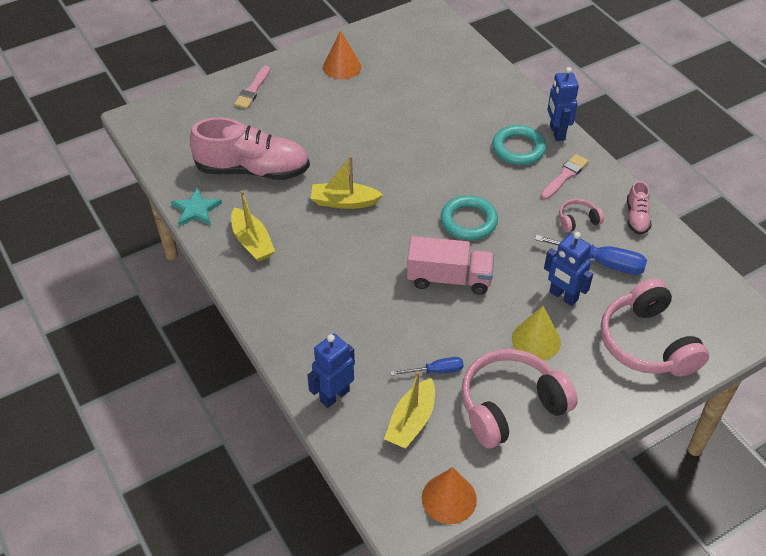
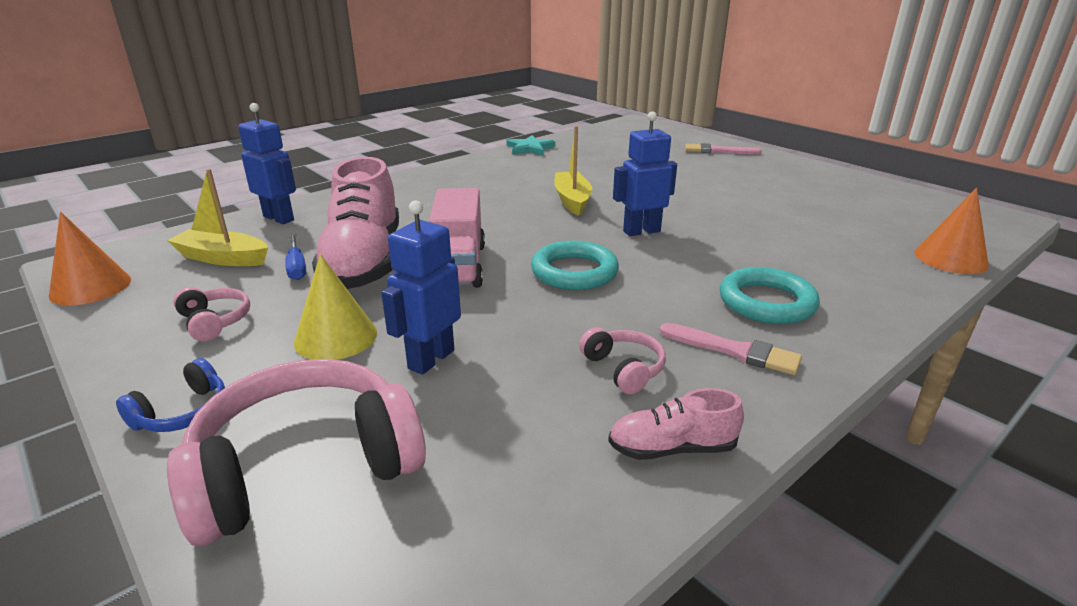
camera: 80 degrees right, 20 degrees down
pink shoe [190,117,310,180] -> pink shoe moved to [312,157,399,289]
yellow boat [231,191,275,262] -> none
orange cone [323,30,361,80] -> orange cone moved to [914,188,989,274]
pink headphones [461,349,578,449] -> pink headphones [173,287,250,341], size x0.46
blue screwdriver [535,235,647,275] -> none
blue robot [547,67,579,141] -> blue robot moved to [613,111,677,236]
none -> blue headphones [116,358,225,432]

